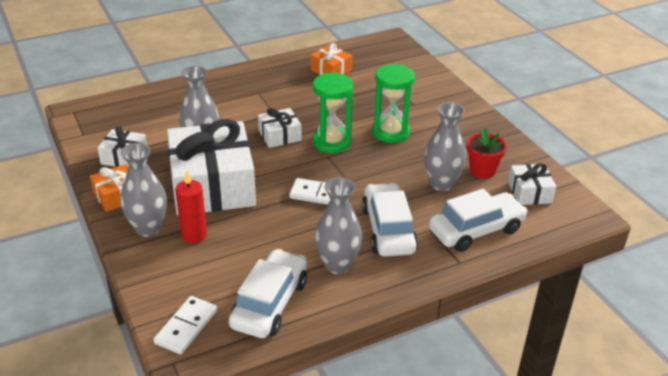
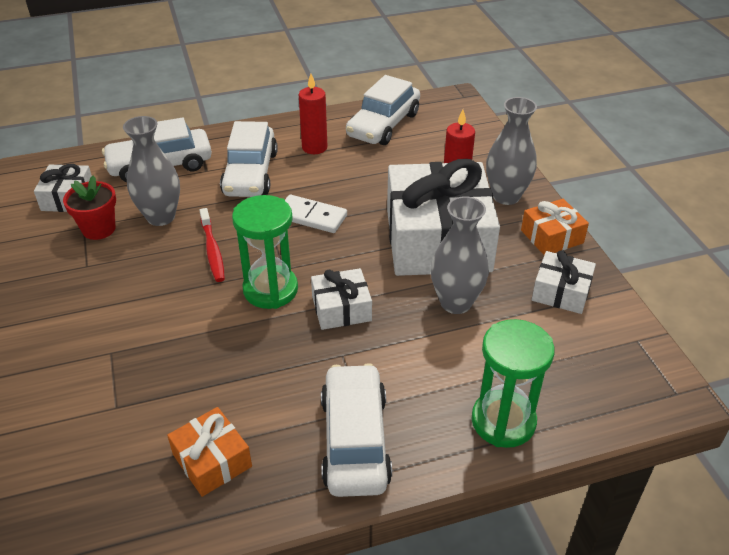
camera: 170 degrees left, 5 degrees up
white domino [153,296,217,355] -> none
grey vase [315,178,362,274] -> red candle [299,74,327,154]
green hourglass [372,64,415,143] -> green hourglass moved to [471,319,555,448]
none -> red toothbrush [199,208,225,282]
none -> white car [321,363,392,497]

